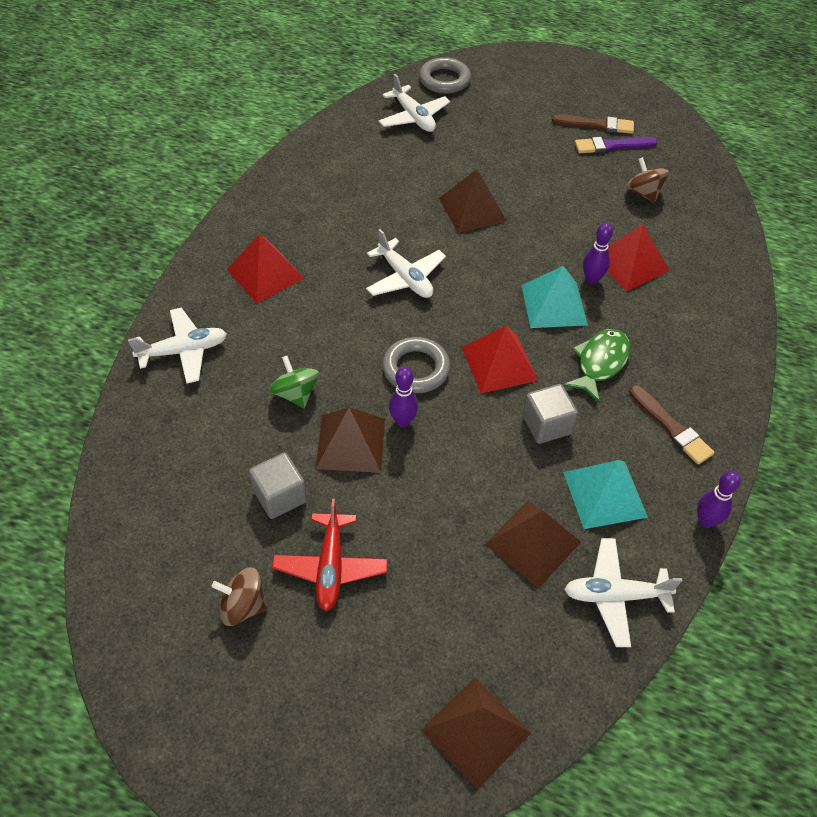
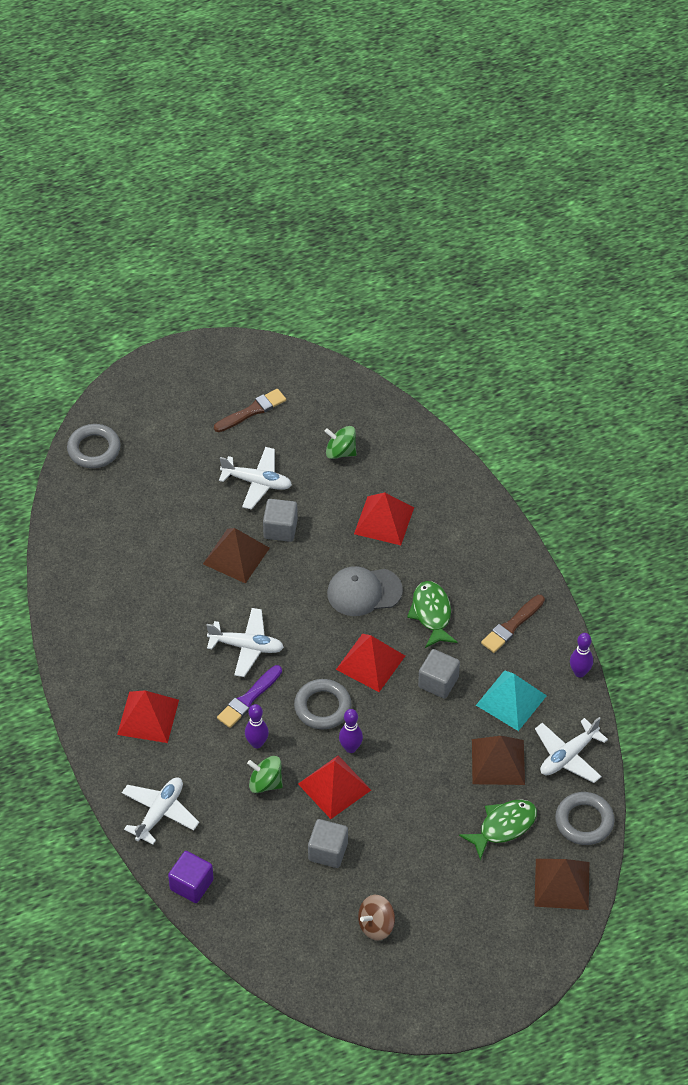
camera: 40 degrees left, 0 degrees up
red plane [272,499,388,611] -> none
brown pyramid [316,407,385,473] -> red pyramid [298,755,371,819]
white plane [379,74,450,132] -> white plane moved to [219,447,292,510]
turquoise pyramid [521,266,588,328] -> grey cap [327,566,403,616]
purple brush [575,137,658,153] -> purple brush moved to [217,665,282,728]
purple bowling pin [583,223,613,284] -> purple bowling pin moved to [245,704,269,748]
brown spinning top [626,157,669,203] -> green spinning top [325,426,357,459]
brown brush [629,385,714,464] -> brown brush turned 120 degrees clockwise [481,595,545,653]
none -> purple cube [168,851,214,903]
none -> grey cube [263,499,298,542]
none -> green fish [459,799,537,860]
none -> grey ring [555,792,615,845]

